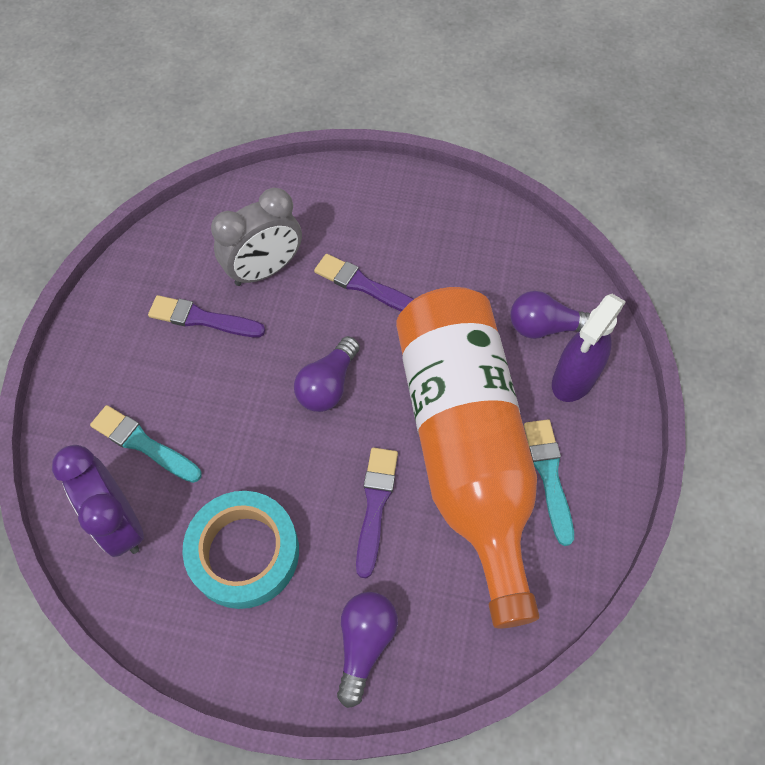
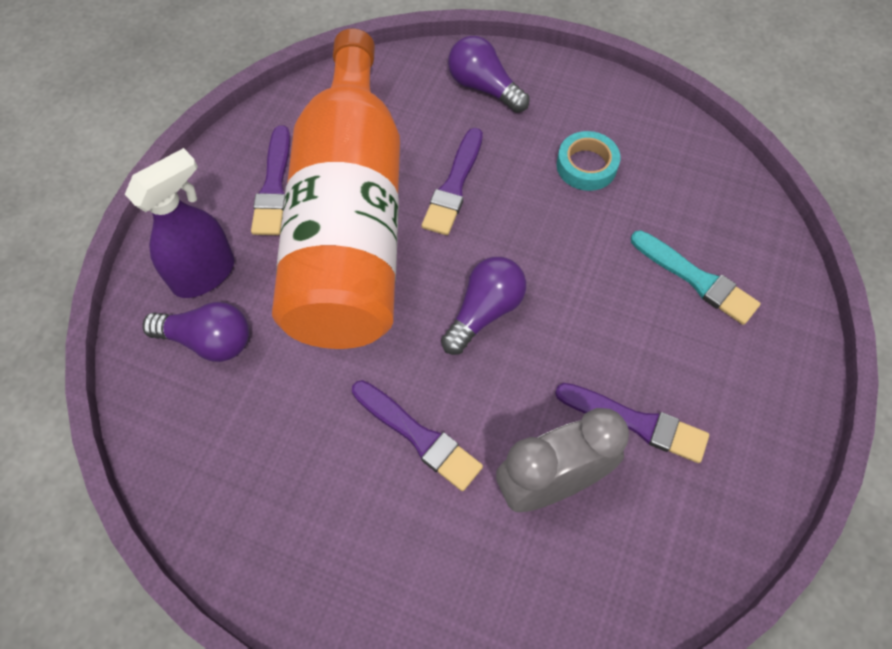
camera: 170 degrees left, 0 degrees up
purple clock [52,445,144,557] -> none
turquoise tape [182,491,299,609] -> turquoise tape [557,131,620,191], size x0.57
purple light bulb [337,592,398,708] -> purple light bulb turned 105 degrees clockwise [448,36,530,113]
turquoise brush [524,419,574,546] -> purple brush [251,125,290,235]

